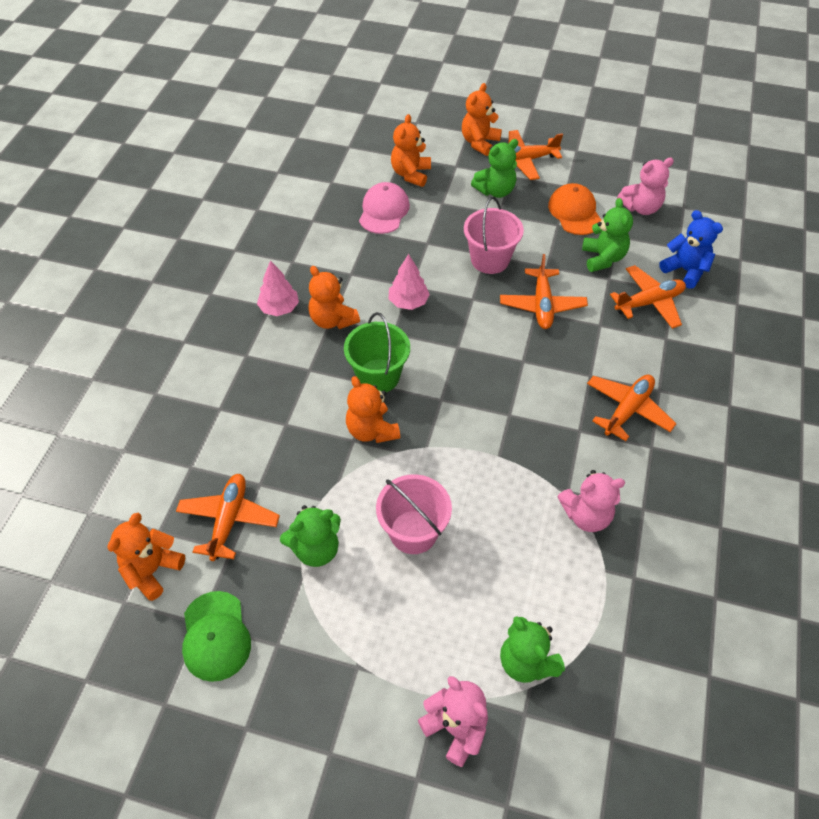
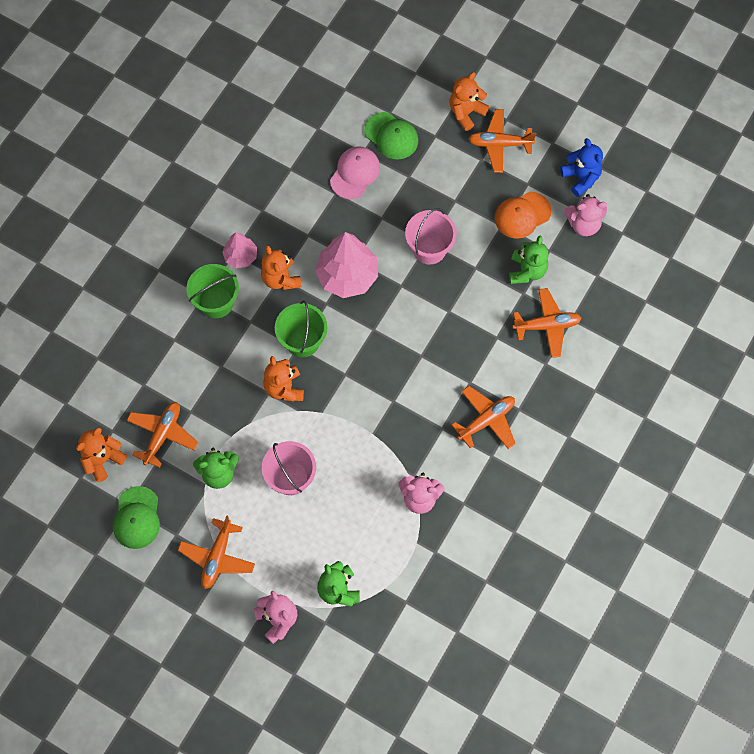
camera: 15 degrees right, 15 degrees up
pink tree [389,254,430,310] -> pink tree [315,232,378,298], size x1.80
orange teddy bear [391,114,431,187] -> green cap [364,112,418,159]
green teddy bear [471,139,518,198] -> none
orange plane [500,254,588,329] -> orange plane moved to [178,515,255,589]
orange cap [548,183,601,235] -> orange cap turned 120 degrees counterclockwise [495,192,552,239]
blue teddy bear [659,210,723,289] -> blue teddy bear moved to [560,138,603,197]
none -> green bucket [187,264,239,318]

